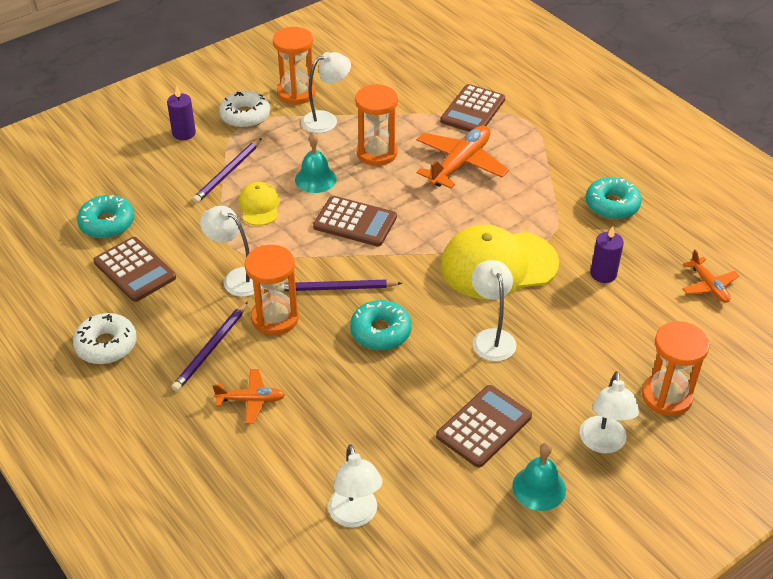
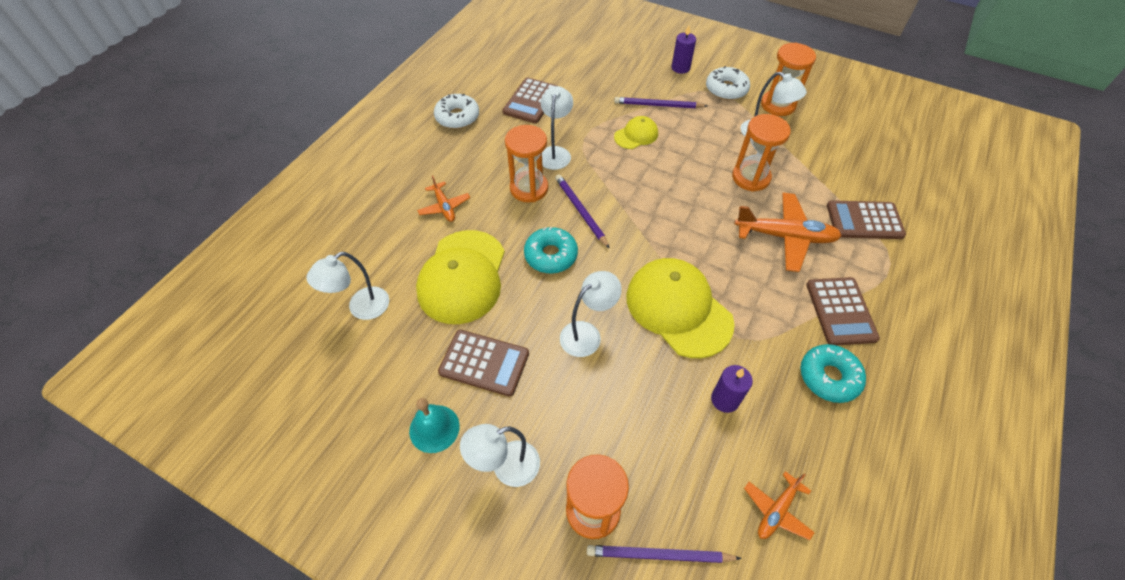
camera: 65 degrees right, 10 degrees up
turquoise donut [77,195,135,238] -> none
purple pencil [172,302,248,392] -> purple pencil moved to [587,545,742,563]
turquoise bell [295,133,337,193] -> none
brown calculator [313,196,397,247] -> brown calculator moved to [806,277,880,345]
none -> yellow cap [416,230,505,324]

